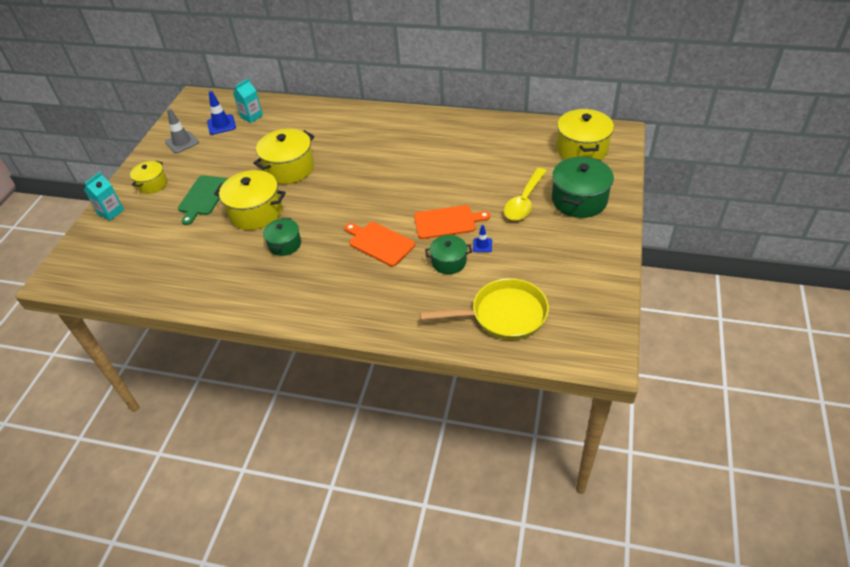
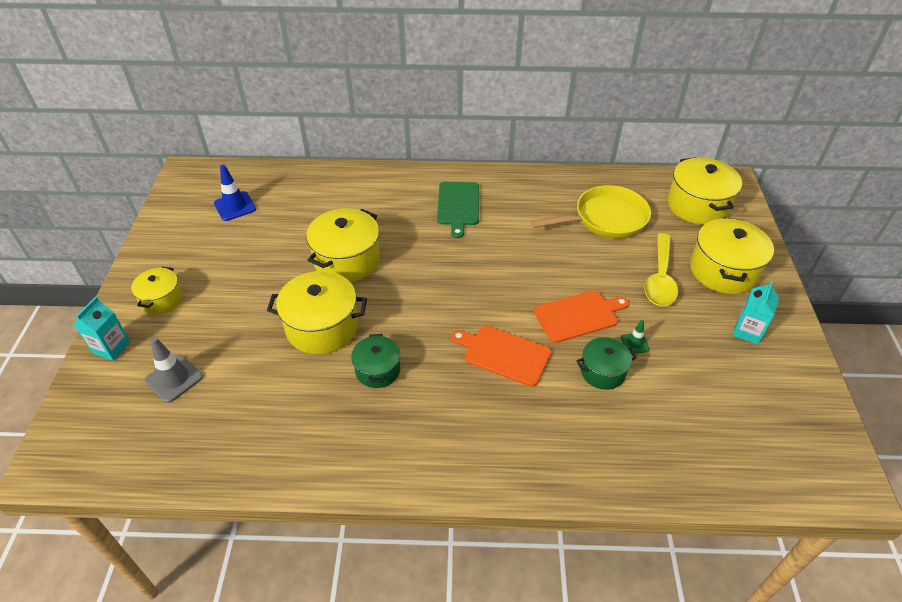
camera: 15 degrees left, 0 degrees up
grey traffic cone [165,108,199,153] -> grey traffic cone moved to [145,337,203,403]
green cutting board [178,176,229,225] -> green cutting board moved to [437,182,479,238]
turquoise carton [233,79,263,123] -> turquoise carton moved to [732,281,779,345]
yellow pan [420,278,549,340] -> yellow pan moved to [531,185,651,239]
blue traffic cone [473,225,492,252] -> green traffic cone [621,320,650,354]
green pot [552,157,614,218] -> yellow pot [690,217,774,294]

